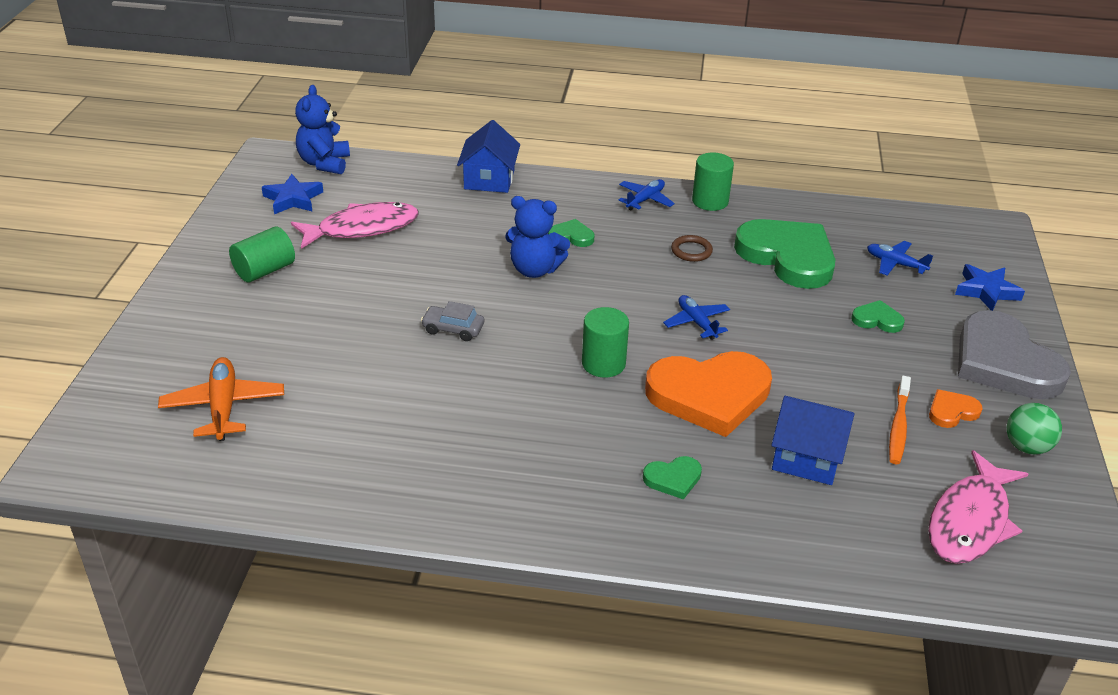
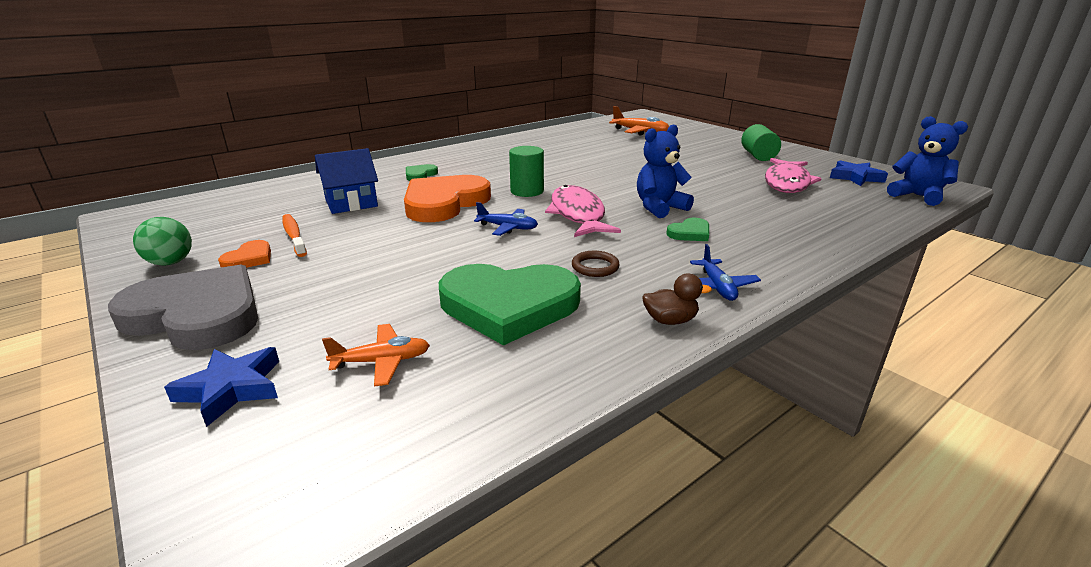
camera: 135 degrees right, 10 degrees down
grey car [421,301,484,341] -> none
blue house [457,120,520,193] -> none
green cylinder [692,152,734,211] -> brown duck [642,274,712,325]
green heart [851,300,905,333] -> none
blue plane [867,241,933,276] -> orange plane [322,324,430,387]
pink fish [928,450,1028,564] -> pink fish moved to [545,185,621,237]

